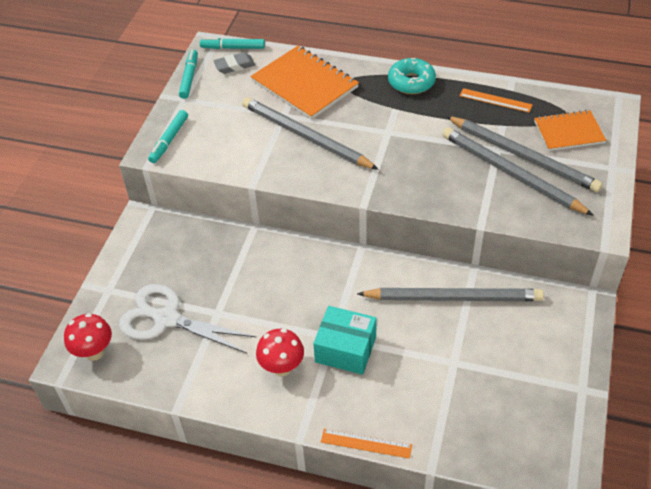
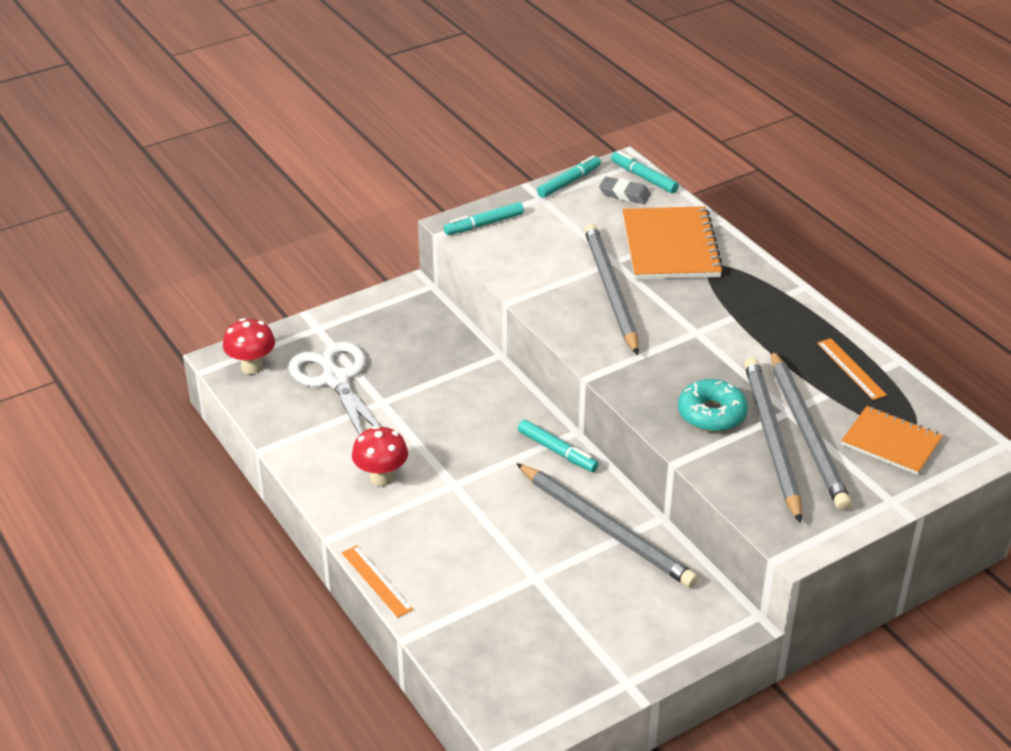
camera: 40 degrees right, 10 degrees down
turquoise box [313,306,377,375] -> none
turquoise donut [388,58,436,94] -> turquoise donut moved to [678,379,748,432]
none -> turquoise marker [518,420,599,472]

